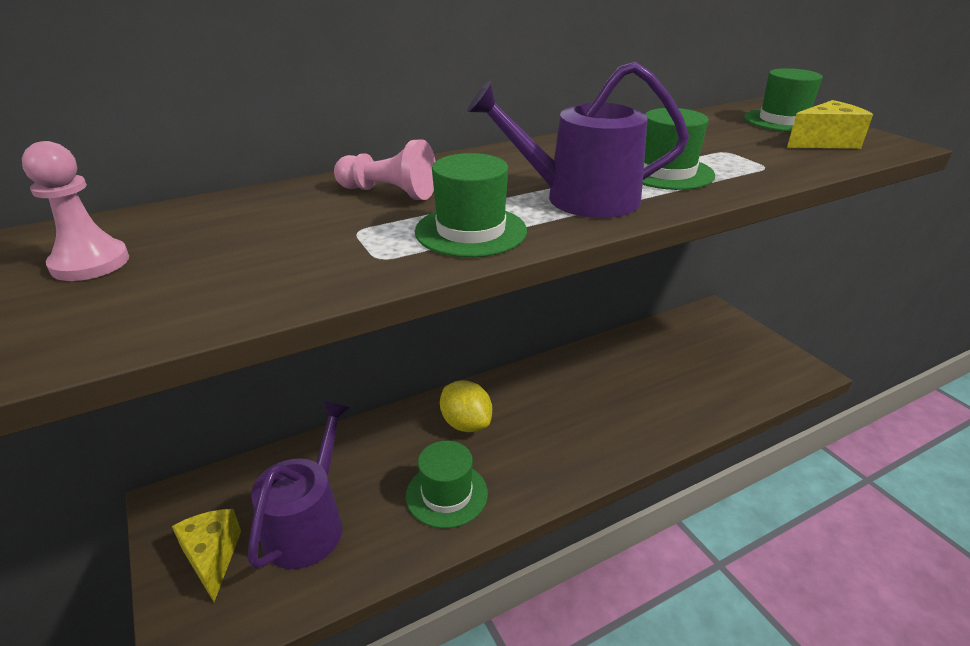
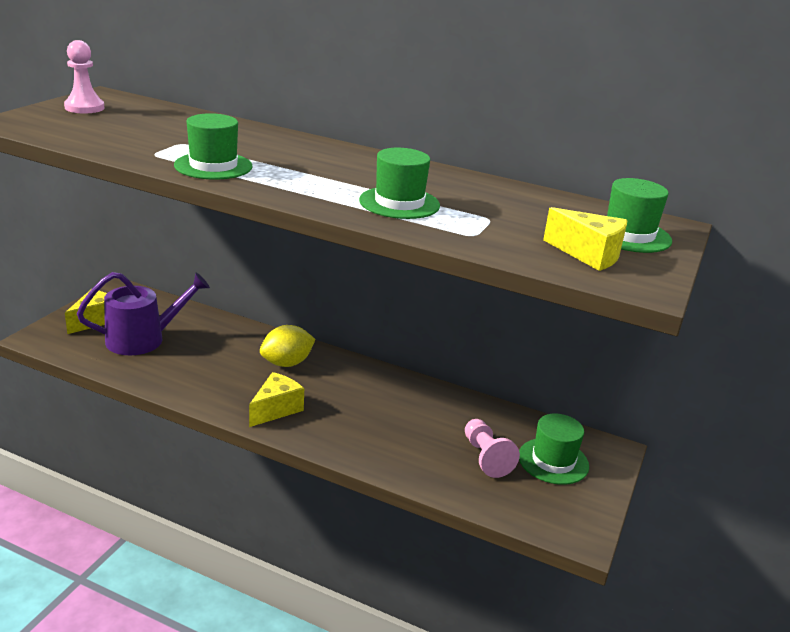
camera: 50 degrees right, 5 degrees down
pink pawn [334,139,436,200] -> pink pawn moved to [465,419,520,478]
green hat [406,441,488,528] -> green hat moved to [519,413,589,485]
yellow lemon [440,380,492,432] -> yellow lemon turned 45 degrees clockwise [260,325,316,367]
purple watering can [467,61,689,218] -> none
none -> yellow cheese [249,372,304,427]

